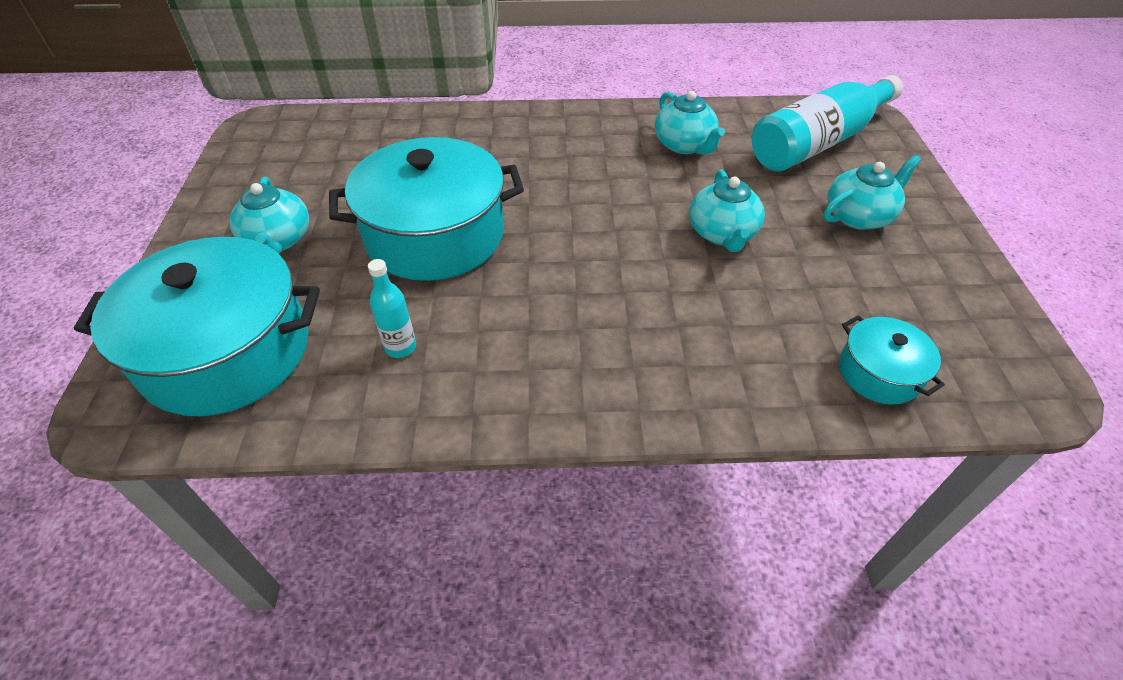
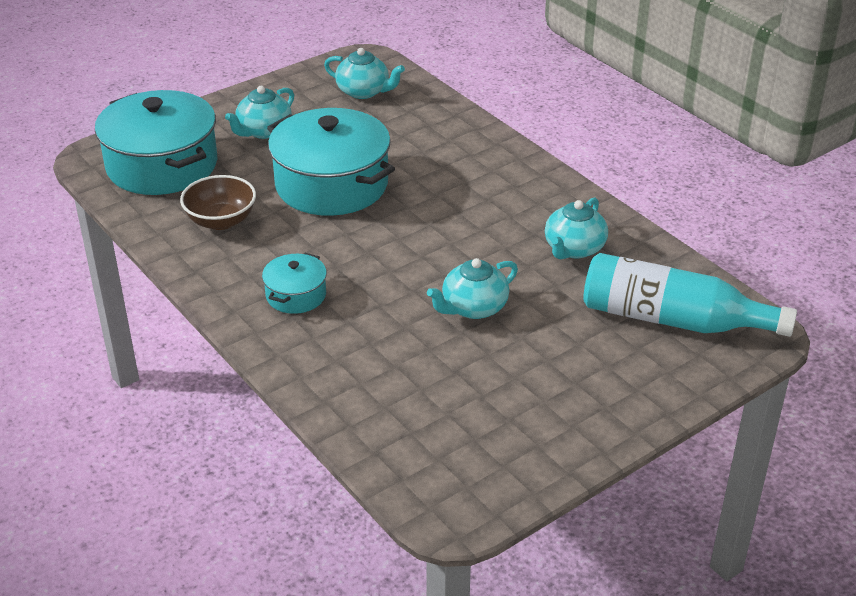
camera: 55 degrees right, 10 degrees down
turquoise bottle [368,259,416,358] -> brown bowl [180,175,256,230]
turquoise teapot [824,155,921,230] -> turquoise teapot moved to [324,48,405,99]
turquoise pot [839,315,945,405] -> turquoise pot moved to [262,253,327,314]

